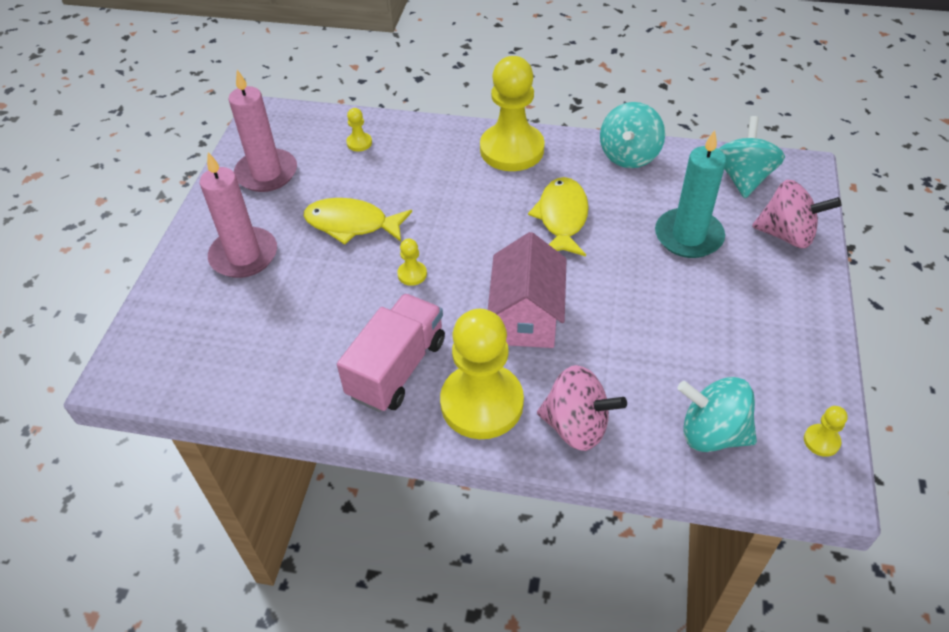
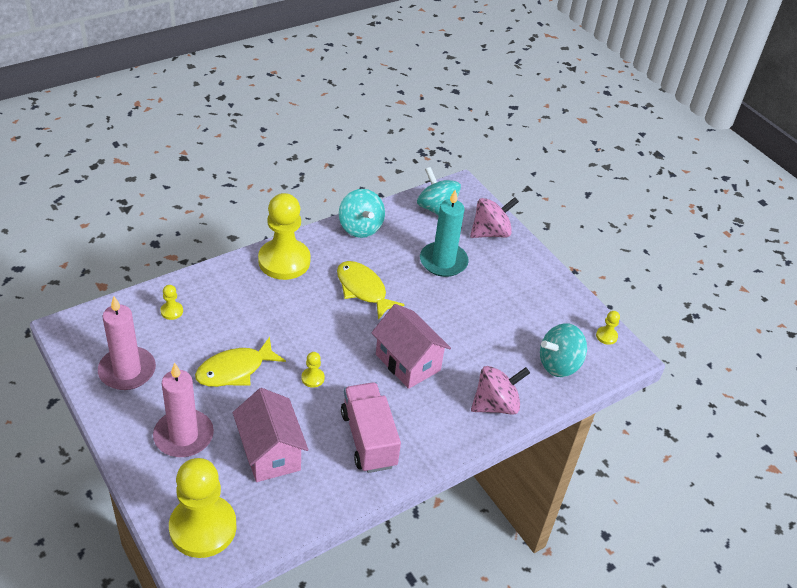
camera: 50 degrees left, 5 degrees down
yellow pawn [440,309,524,439] -> yellow pawn moved to [169,458,236,558]
none -> pink house [233,388,308,482]

